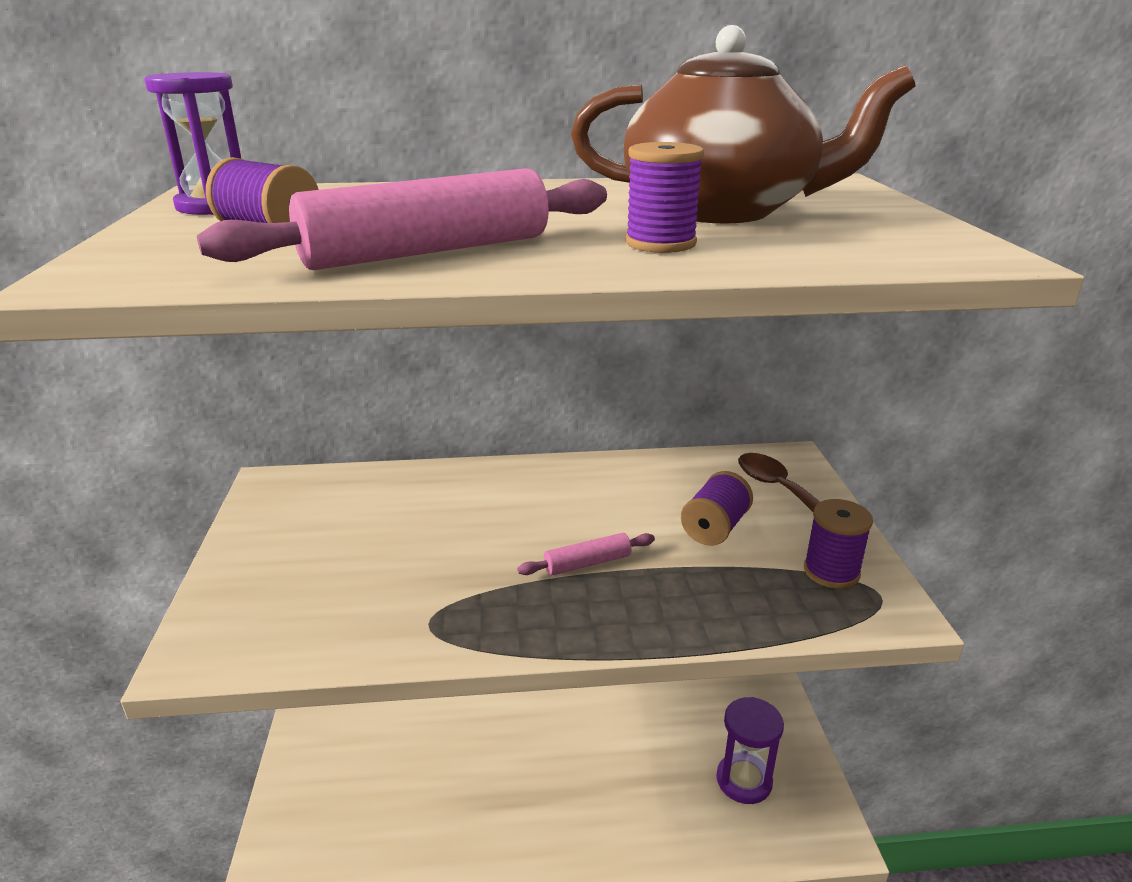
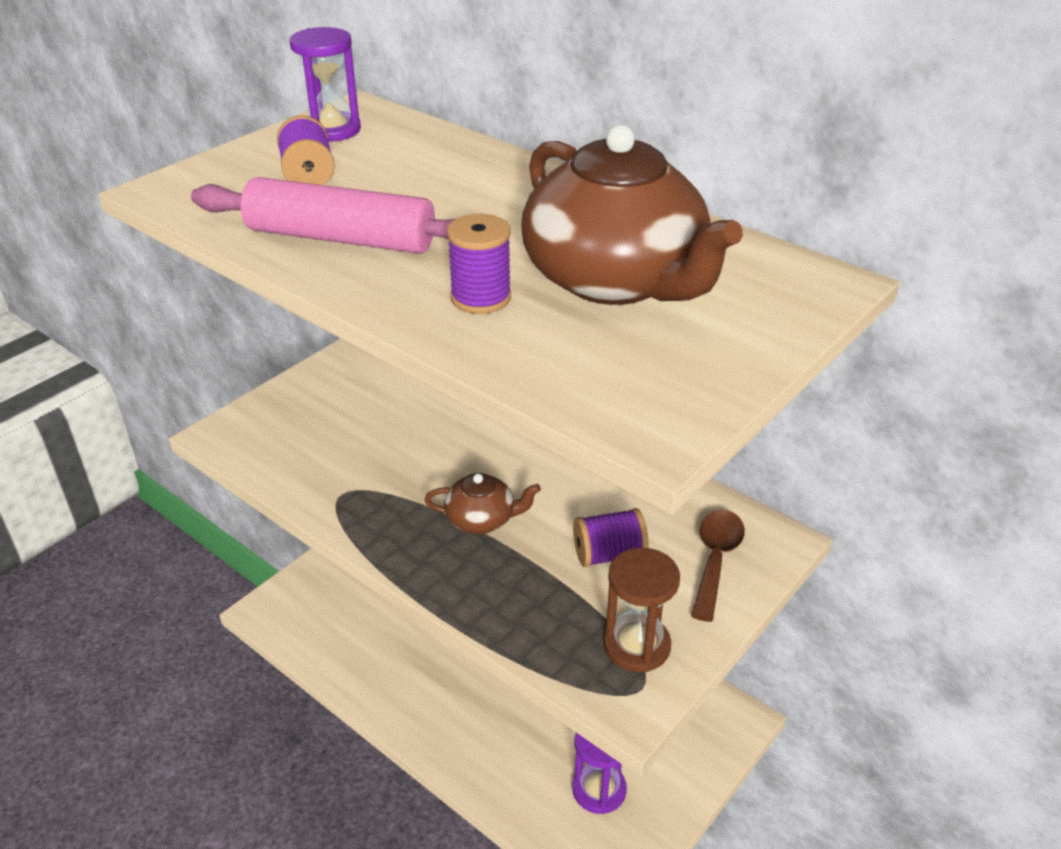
camera: 45 degrees right, 10 degrees up
pink rolling pin [517,533,655,575] -> brown teapot [424,473,541,534]
purple spool [804,499,873,589] -> brown hourglass [604,547,680,672]

